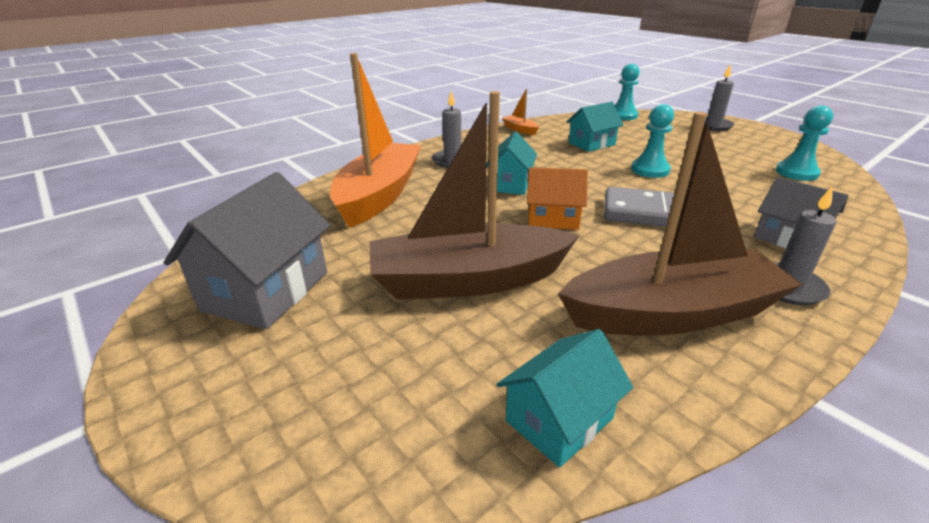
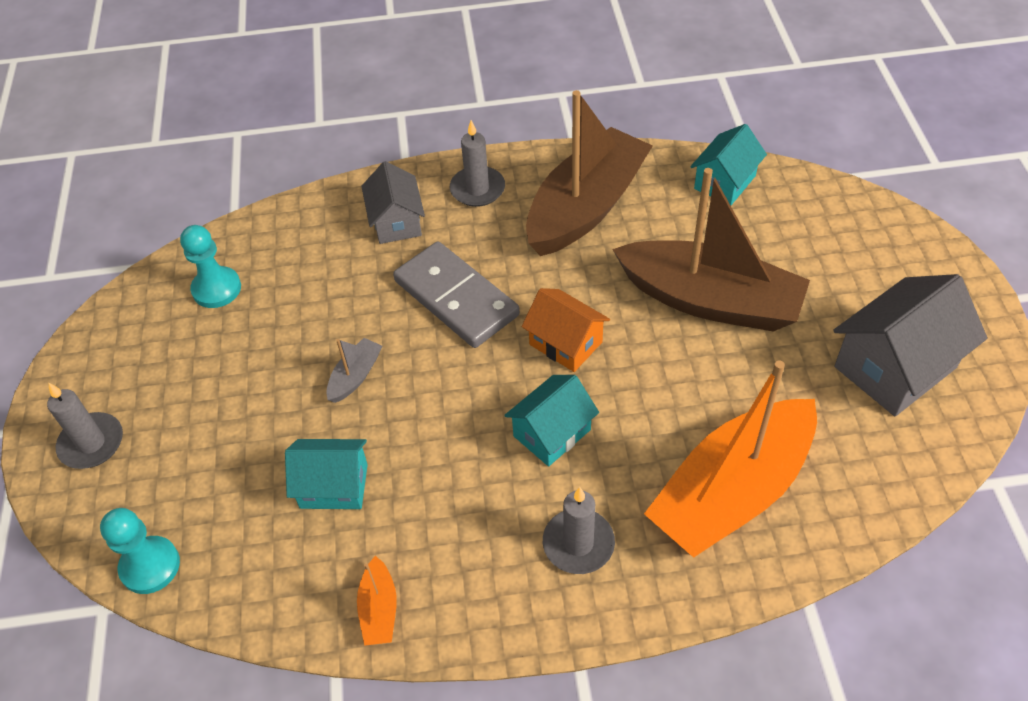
camera: 145 degrees left, 20 degrees up
turquoise house [497,329,633,468] -> turquoise house turned 45 degrees counterclockwise [690,124,767,205]
brown boat [558,112,802,336] -> brown boat turned 105 degrees clockwise [526,90,653,256]
turquoise pawn [631,104,674,178] -> grey boat [326,338,382,403]

